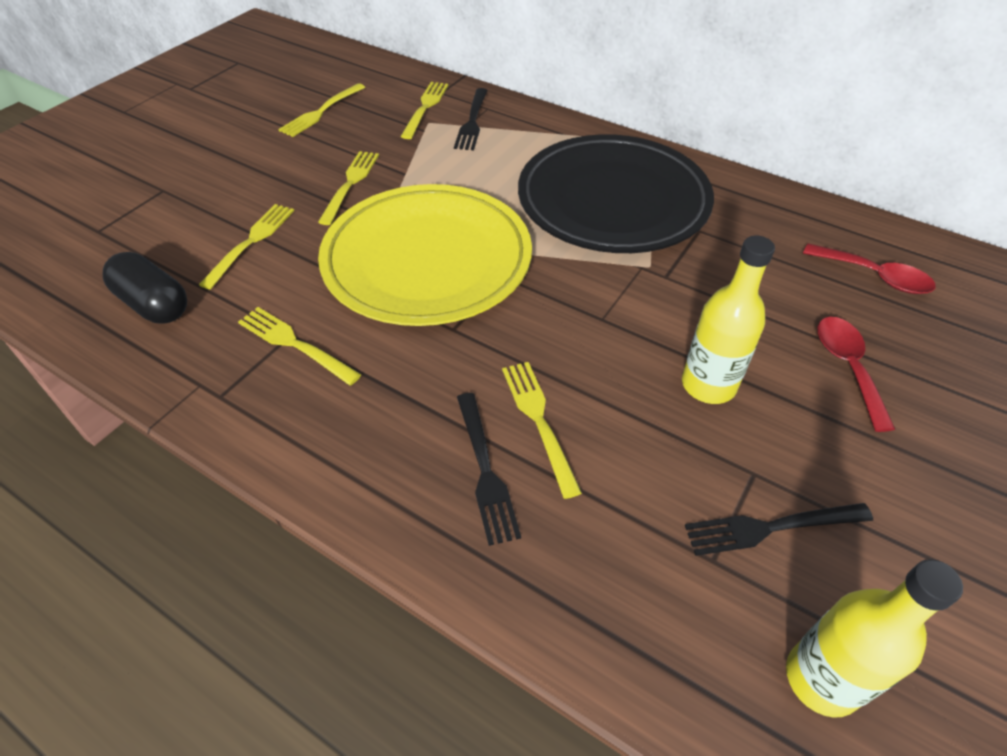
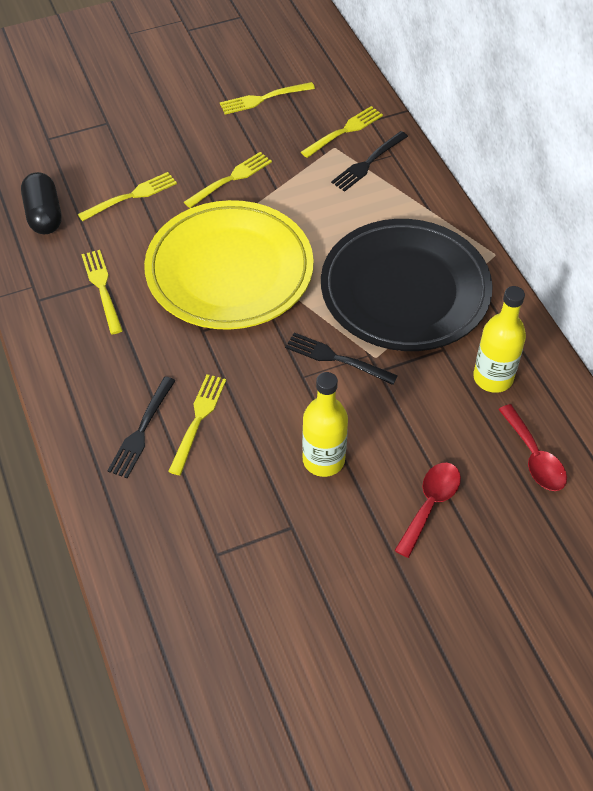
camera: 35 degrees right, 5 degrees up
black fork [685,503,873,556] -> black fork moved to [285,333,398,385]
yellow bottle [786,559,963,718] -> yellow bottle moved to [473,286,526,393]

